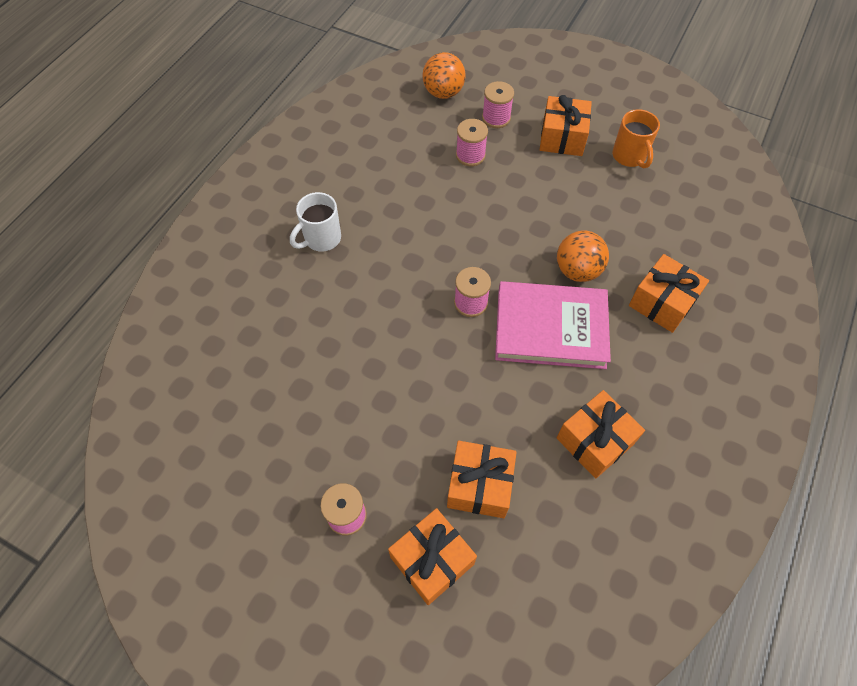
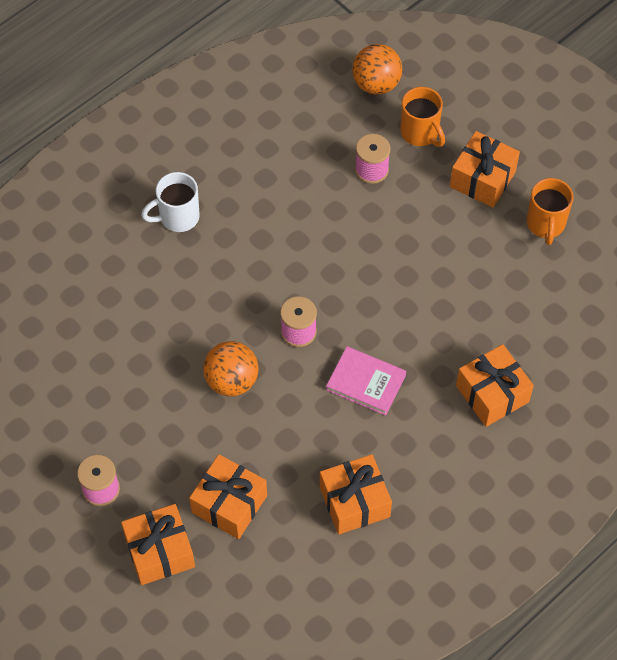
camera: 20 degrees right, 0 degrees up
pink spool [482,81,514,128] -> orange mug [400,87,445,147]
pink book [495,281,611,369] -> pink book [326,346,406,416], size x0.58
orange ball [557,231,609,282] -> orange ball moved to [203,341,259,396]

